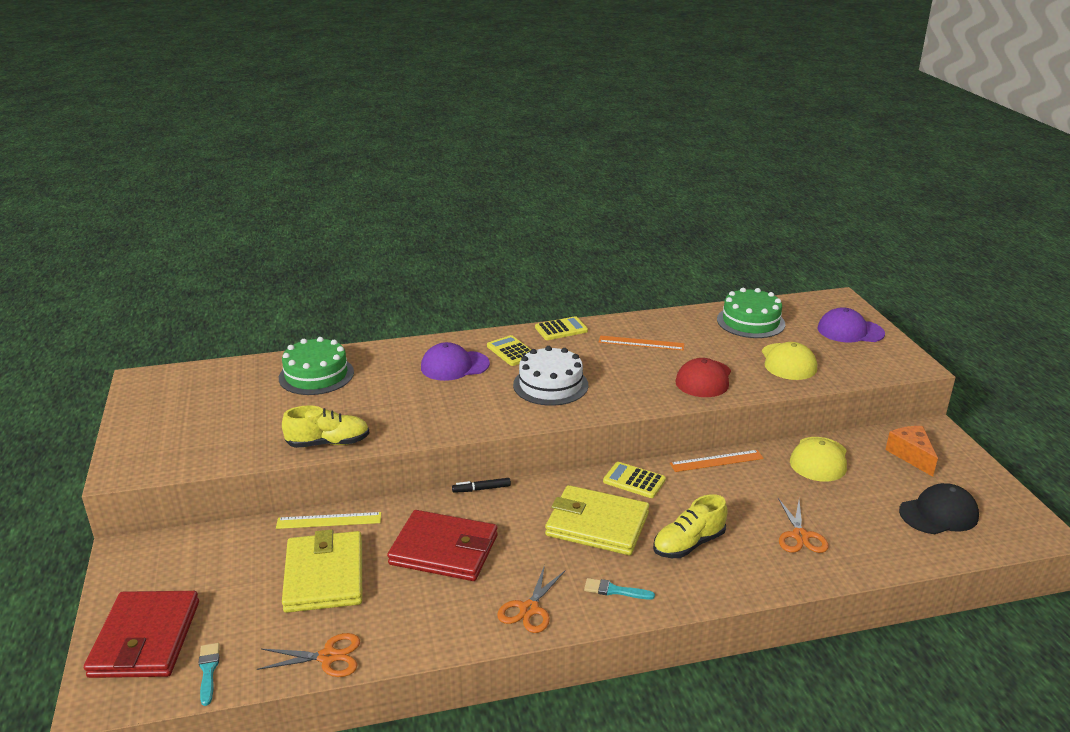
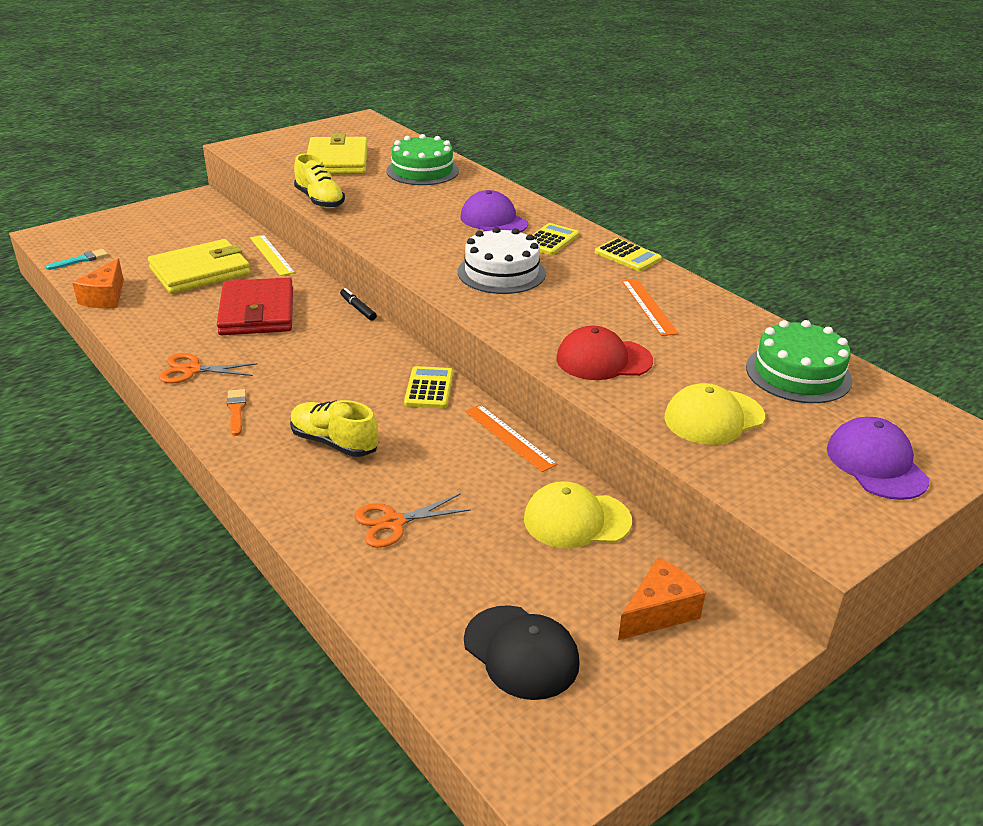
camera: 65 degrees right, 5 degrees up
red wallet [84,591,199,678] -> none
orange scissors [257,633,360,677] -> orange cheese [72,259,124,308]
yellow wallet [545,485,649,555] -> yellow wallet moved to [307,134,368,175]
turquoise brush [584,578,655,600] -> orange brush [227,389,246,436]

